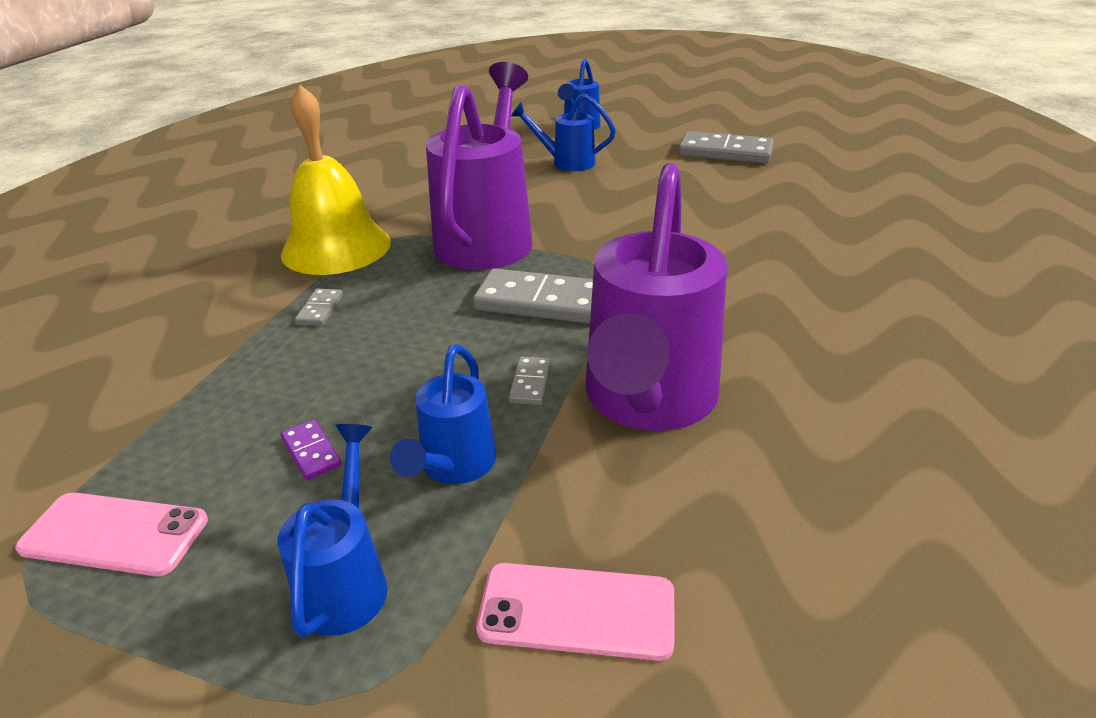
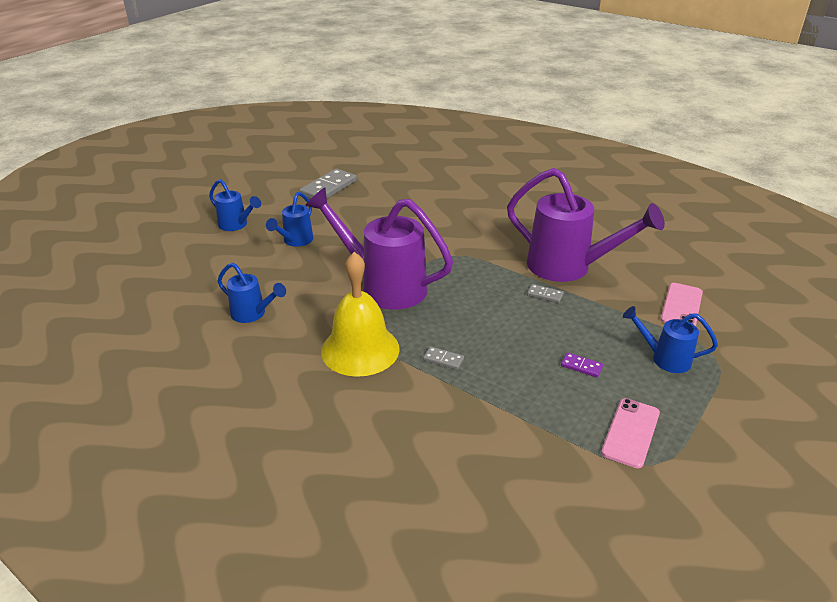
camera: 75 degrees left, 0 degrees up
purple domino [281,420,342,480] -> purple domino turned 45 degrees clockwise [561,353,603,377]
blue watering can [390,344,496,484] -> blue watering can moved to [217,263,286,323]
grey domino [473,268,593,324] -> none

